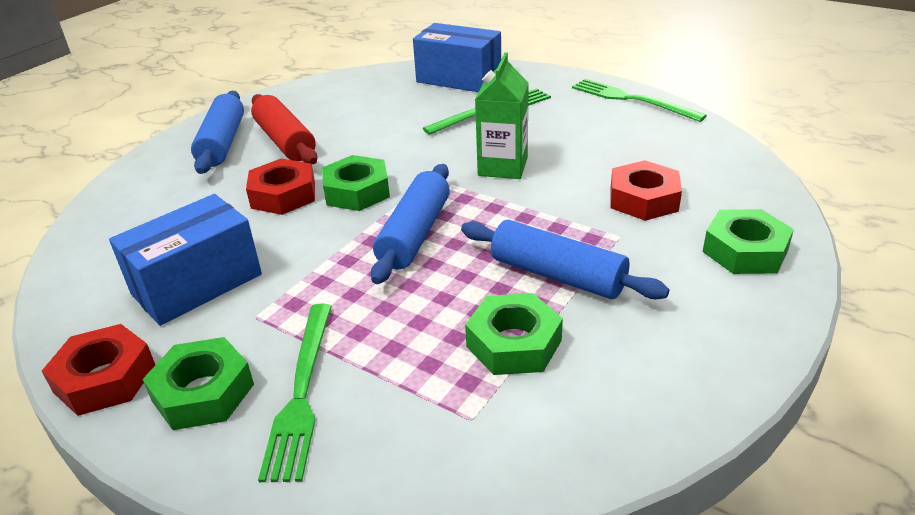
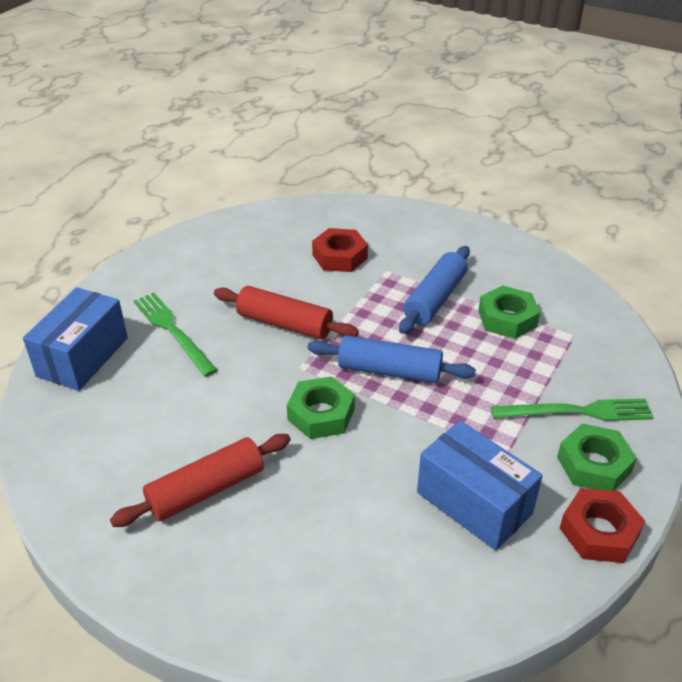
camera: 95 degrees left, 5 degrees up
blue rolling pin [191,91,244,174] -> none
red nut [246,158,315,215] -> none
green carton [475,52,529,179] -> red rolling pin [214,286,359,339]
green fork [572,79,707,122] -> none
green nut [703,209,794,274] -> none

